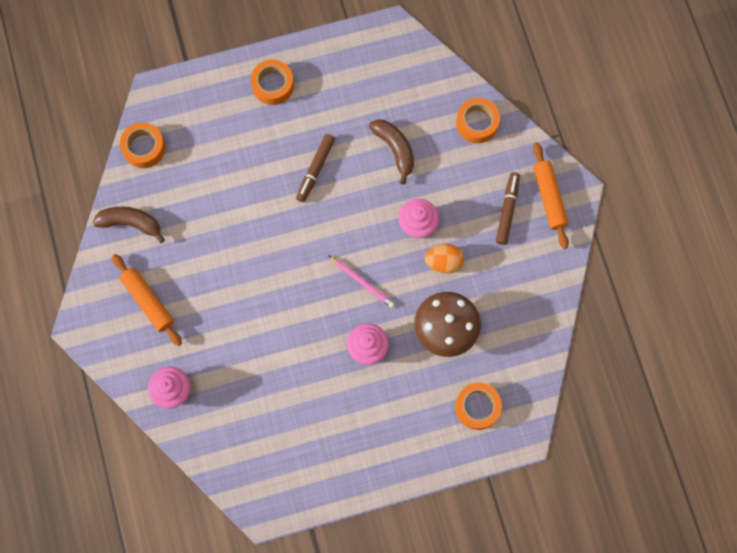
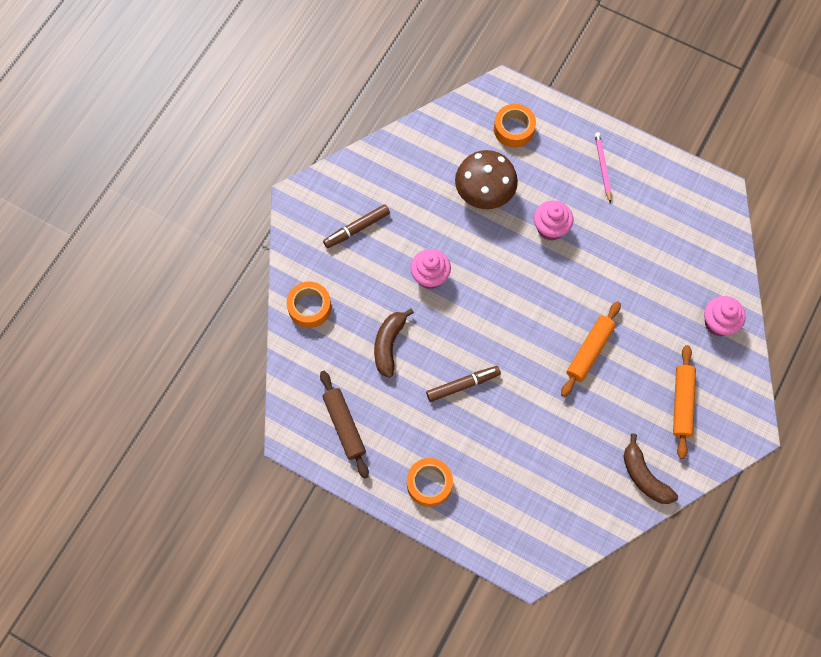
camera: 135 degrees left, 5 degrees down
orange tape [120,122,166,168] -> none
pink pencil [328,255,395,308] -> pink pencil moved to [595,132,611,204]
orange egg [425,244,464,273] -> none
orange rolling pin [533,142,569,249] -> orange rolling pin moved to [561,301,621,397]
none -> brown rolling pin [320,371,369,479]

